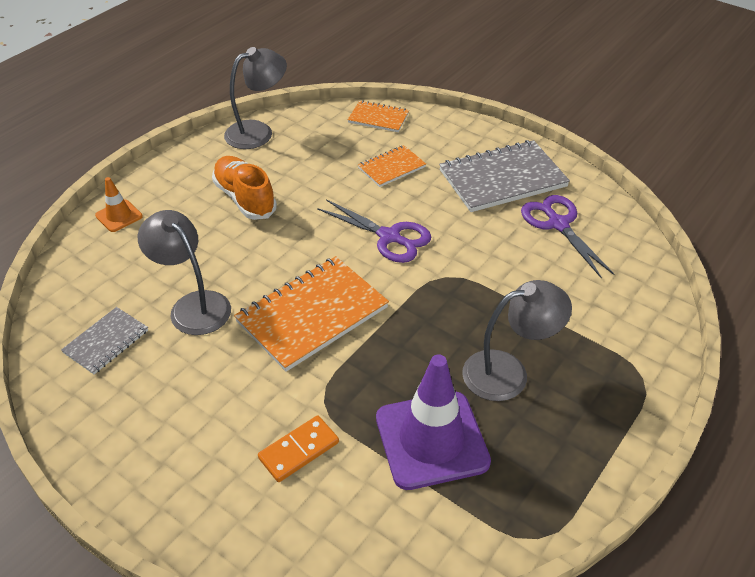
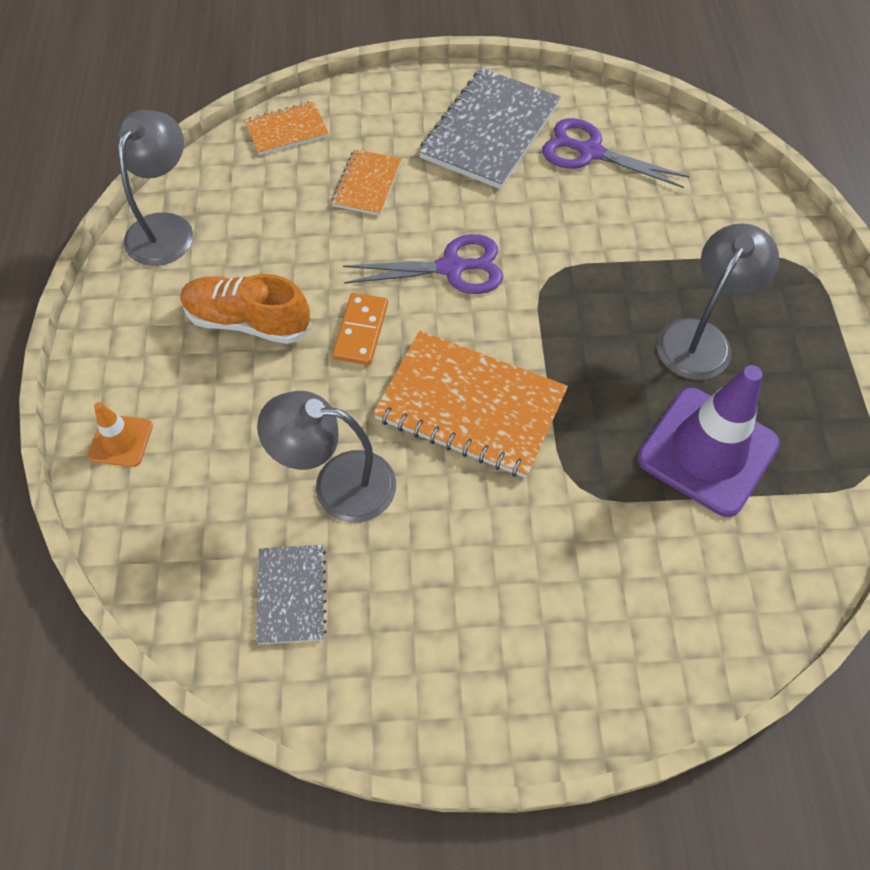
camera: 40 degrees left, 15 degrees up
orange notebook [234,256,389,372] -> orange notebook turned 75 degrees counterclockwise [373,331,568,478]
orange domino [258,415,339,482] -> orange domino moved to [332,293,388,365]

